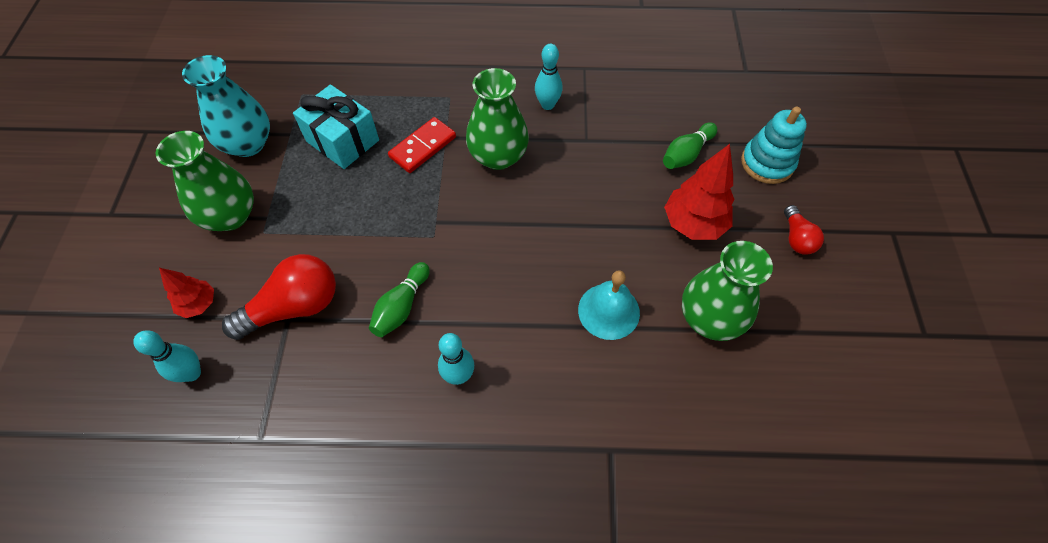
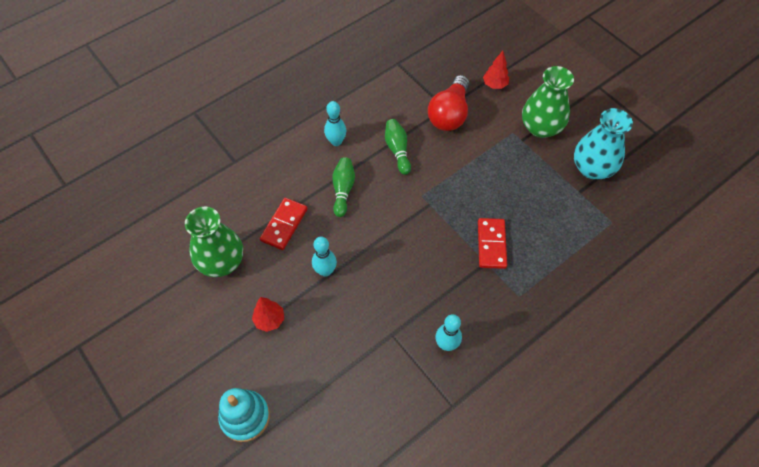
camera: 140 degrees right, 0 degrees up
turquoise bowling pin [133,330,201,382] -> turquoise bowling pin moved to [312,237,337,277]
turquoise gift [293,84,379,169] -> none
green vase [466,68,529,170] -> none
turquoise bell [578,270,640,340] -> red domino [260,198,307,250]
green bowling pin [663,122,717,169] -> green bowling pin moved to [332,157,355,217]
red tree [664,144,735,240] -> red tree [252,297,284,332], size x0.59
red light bulb [784,205,824,255] -> none

